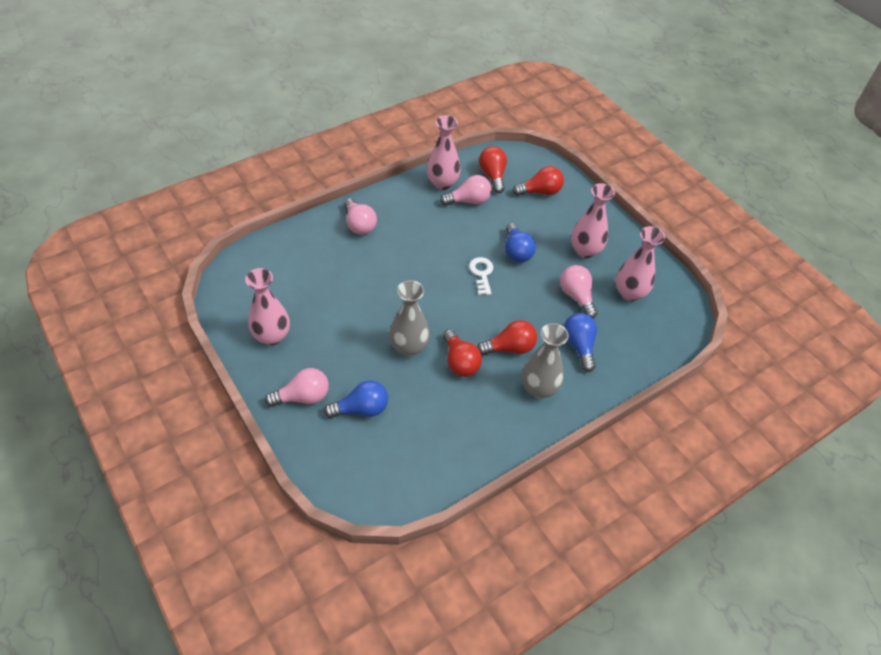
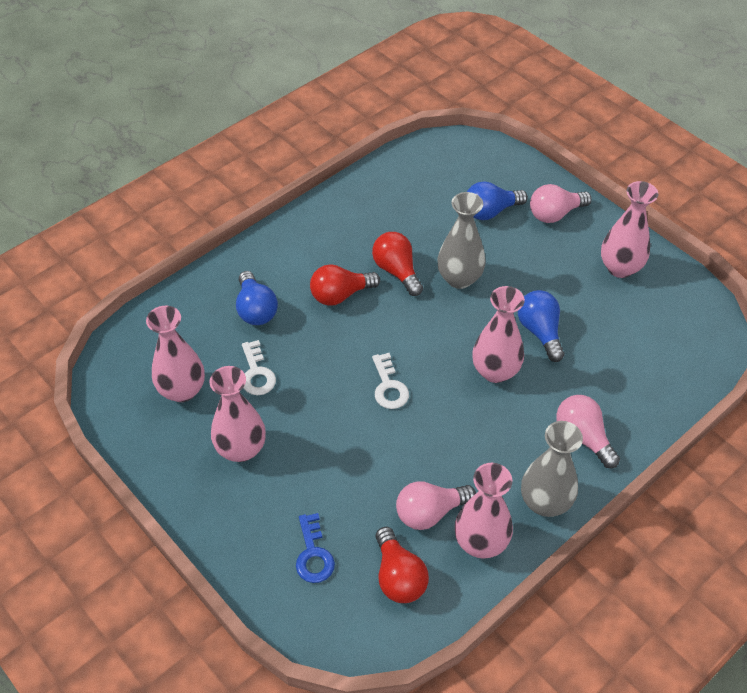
camera: 175 degrees right, 0 degrees up
blue light bulb [505,223,536,262] -> blue light bulb moved to [518,290,565,362]
red light bulb [513,166,564,196] -> blue key [296,513,335,583]
grey vase [522,323,569,398] -> grey vase moved to [521,421,583,517]
pink light bulb [560,265,597,319] -> white key [242,340,276,395]
none -> pink vase [472,286,525,383]

